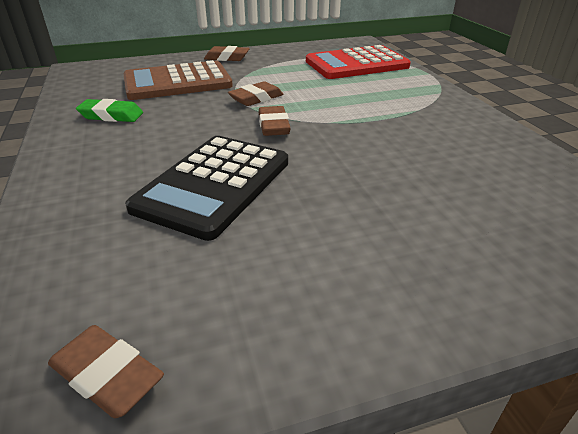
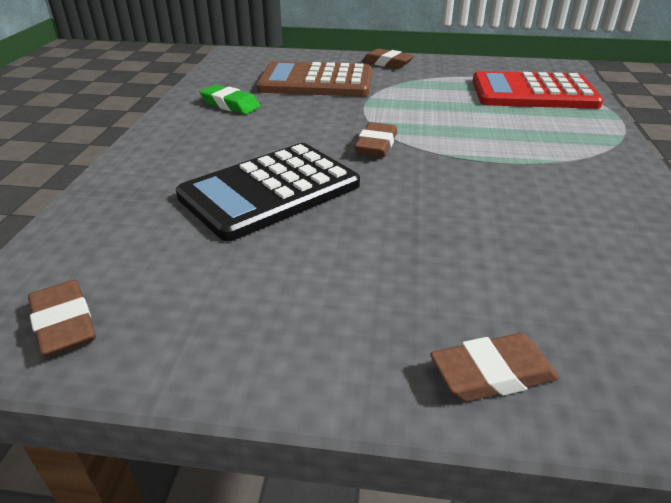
camera: 25 degrees right, 0 degrees up
brown eraser [228,81,283,106] -> brown eraser moved to [430,333,559,402]

